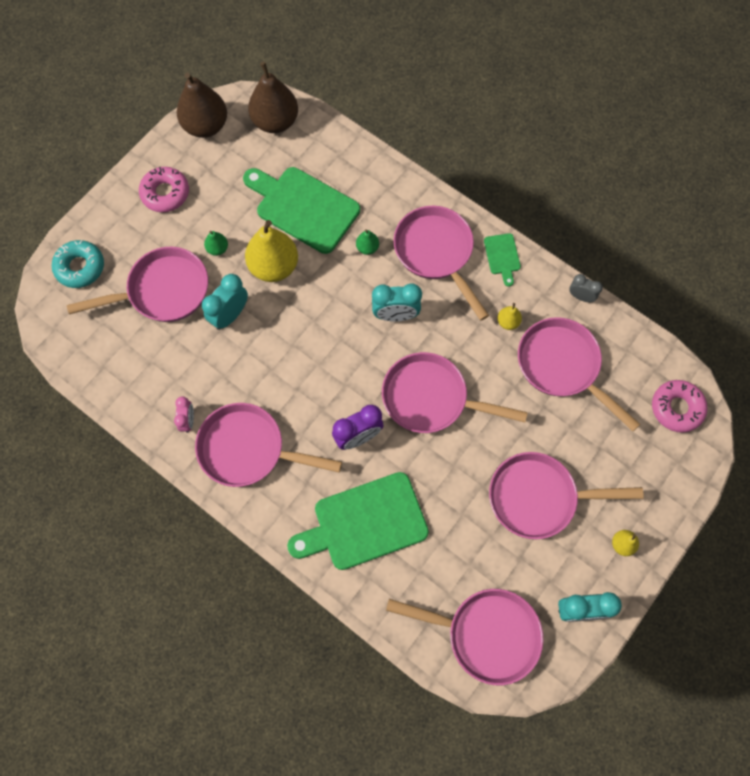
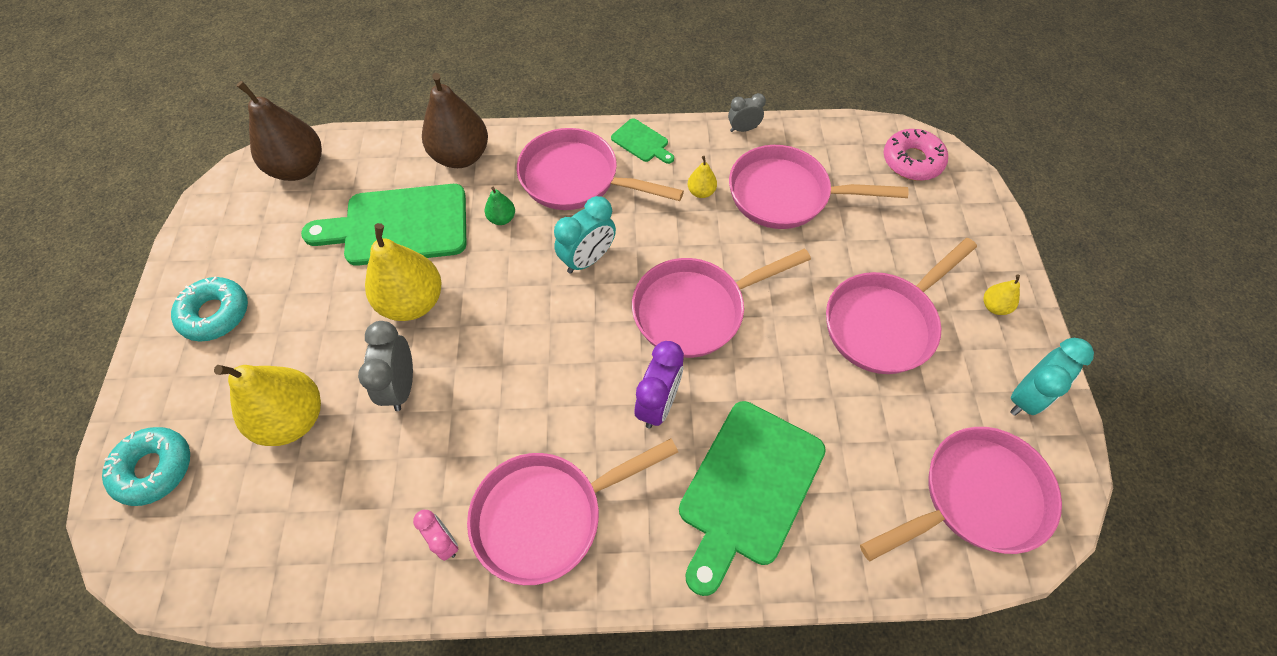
camera: 40 degrees left, 10 degrees down
pink pan [67,247,208,322] -> yellow pear [214,365,321,446]
pink donut [139,167,189,212] -> turquoise donut [171,277,248,341]
brown pear [177,73,227,138] -> brown pear moved to [422,73,488,168]
turquoise clock [202,274,248,330] -> grey clock [358,321,413,411]
green pear [204,231,228,256] -> none

